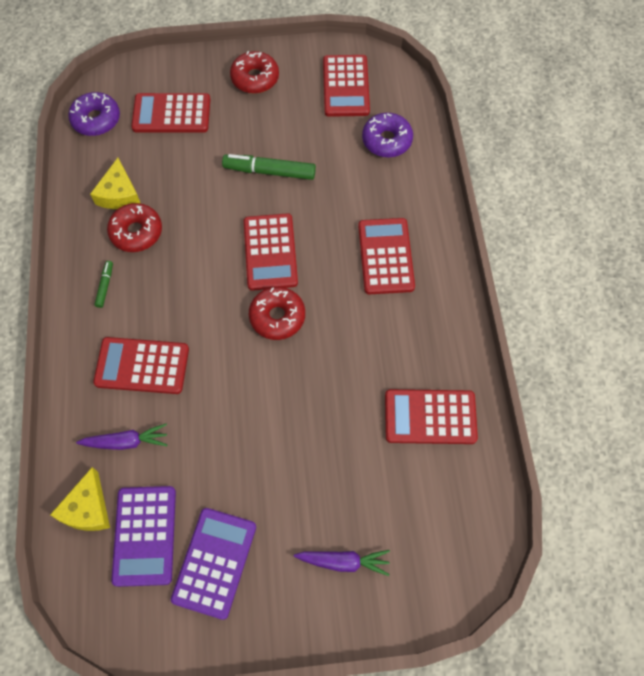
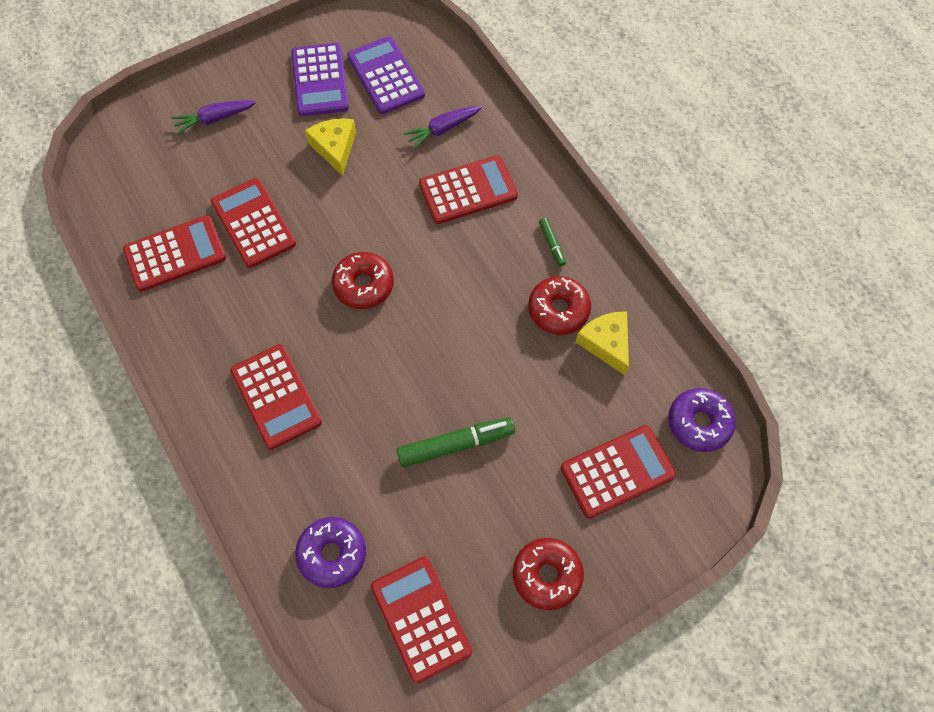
camera: 155 degrees right, 0 degrees up
yellow cheese [50,467,110,531] -> yellow cheese moved to [305,118,356,176]
red calculator [244,213,298,291] -> red calculator moved to [211,178,296,268]

